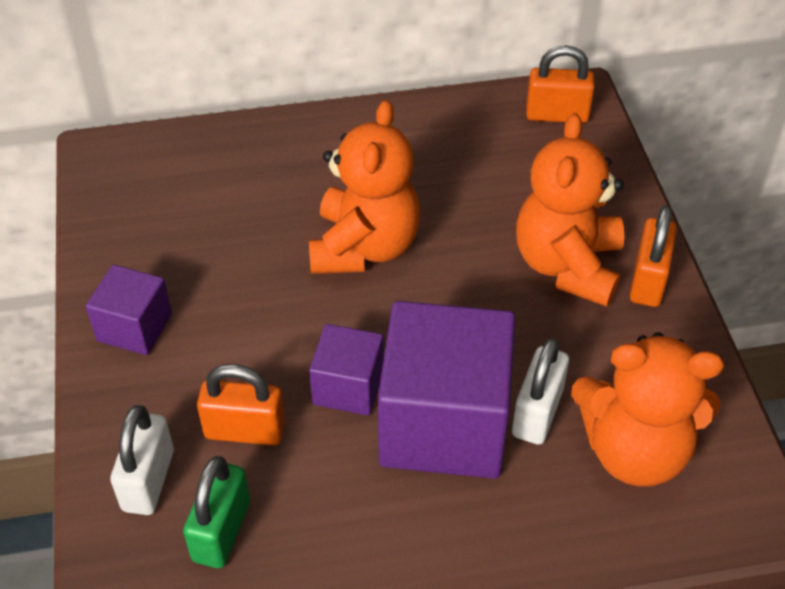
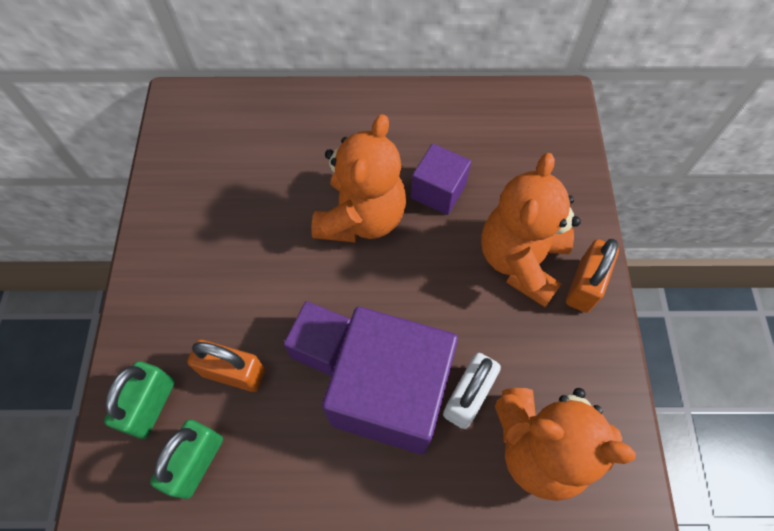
camera: 10 degrees right, 15 degrees up
purple cube [85,265,172,355] -> purple cube moved to [411,144,471,215]
white padlock [110,405,174,515] -> green padlock [104,361,175,439]
orange padlock [526,45,595,123] -> none

